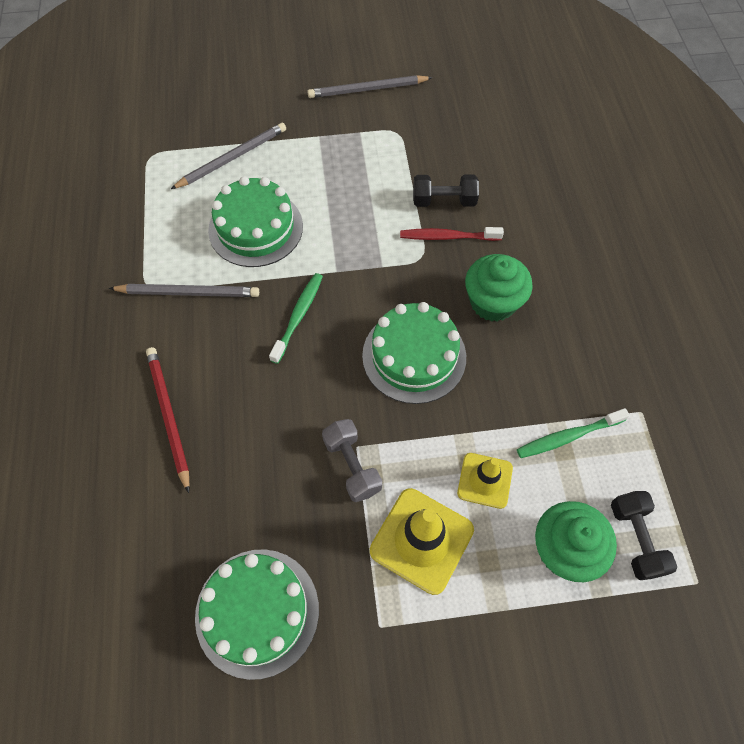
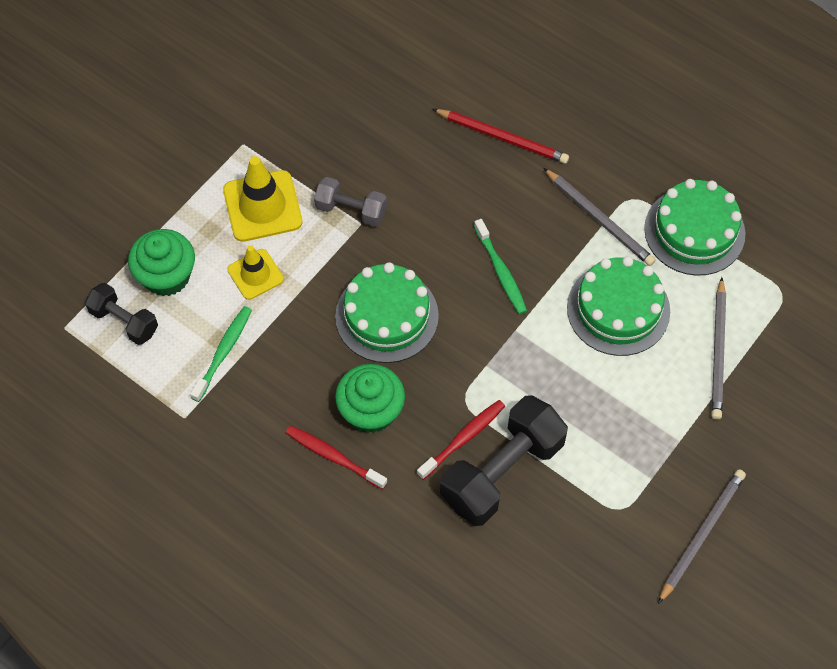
camera: 135 degrees right, 0 degrees up
grey pencil [109,284,259,297] -> grey pencil turned 90 degrees counterclockwise [543,168,655,266]
green cake [195,549,319,680] -> green cake moved to [644,179,745,276]
black dumbbell [413,175,479,207] -> black dumbbell [440,395,568,526], size x1.79
none -> red toothbrush [286,426,387,489]

